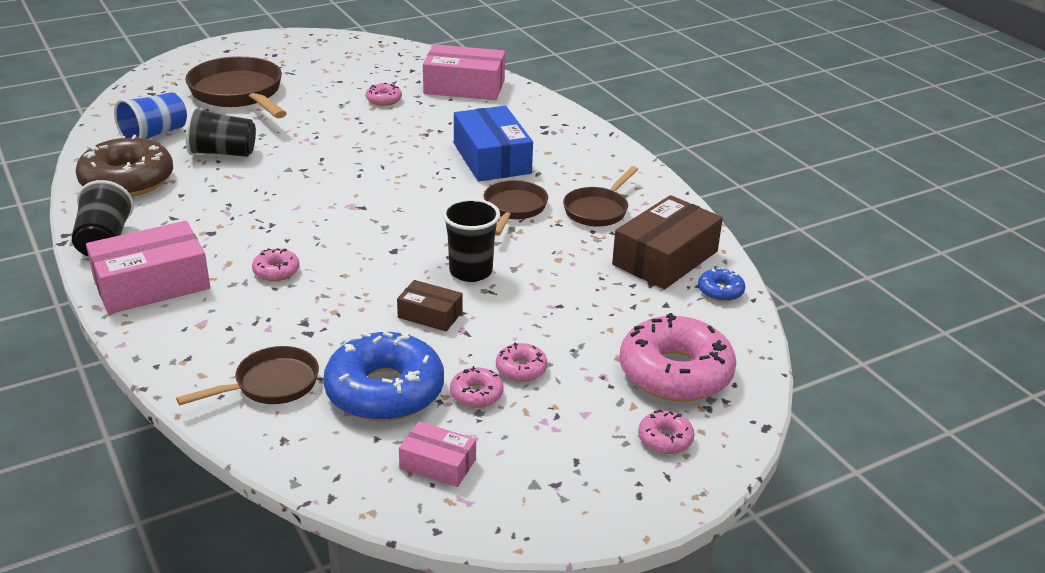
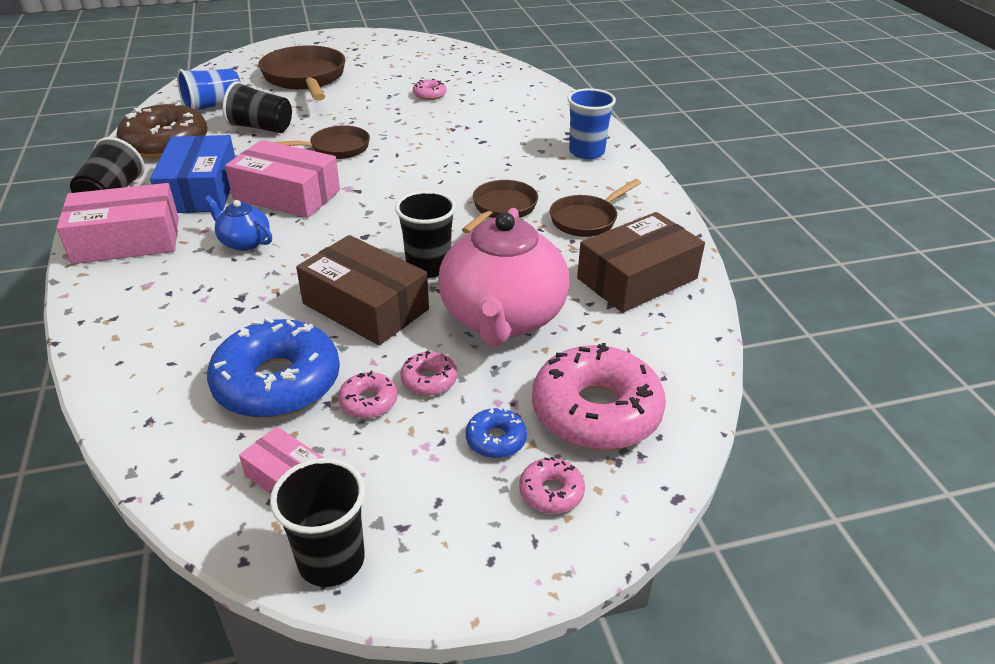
camera: 15 degrees right, 5 degrees up
brown pan [176,346,319,405] -> brown pan moved to [274,125,370,159]
pink donut [252,248,300,281] -> blue teapot [204,195,272,251]
brown box [397,280,463,331] -> brown box [296,235,429,345], size x1.88
pink box [423,44,505,100] -> pink box moved to [225,140,340,218]
blue box [454,106,533,181] -> blue box moved to [150,135,235,213]
blue donut [698,267,745,302] -> blue donut moved to [465,407,527,458]
none -> black cup [270,458,365,587]
none -> pink teapot [438,208,570,346]
none -> blue cup [567,88,616,159]

